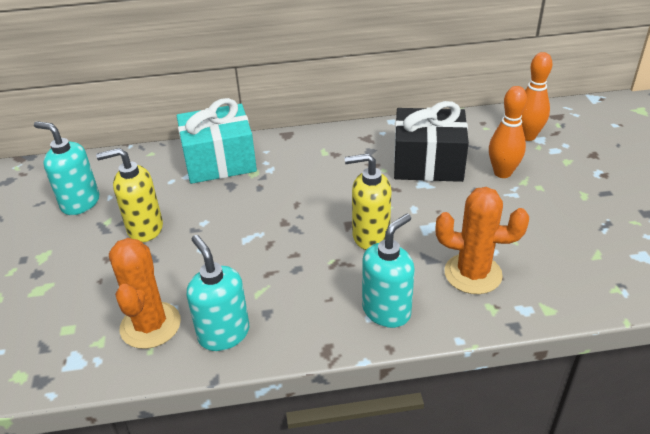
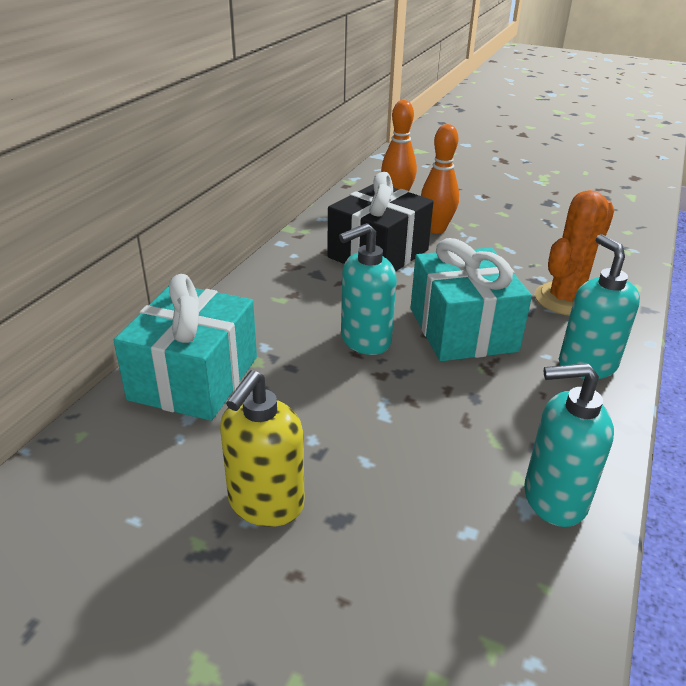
camera: 60 degrees left, 5 degrees down
turquoise soap dispenser [34,121,99,215] -> turquoise soap dispenser moved to [339,223,397,355]
orange cactus [109,238,181,349] -> none
yellow soap dispenser [345,153,391,250] -> turquoise gift [411,238,532,361]

